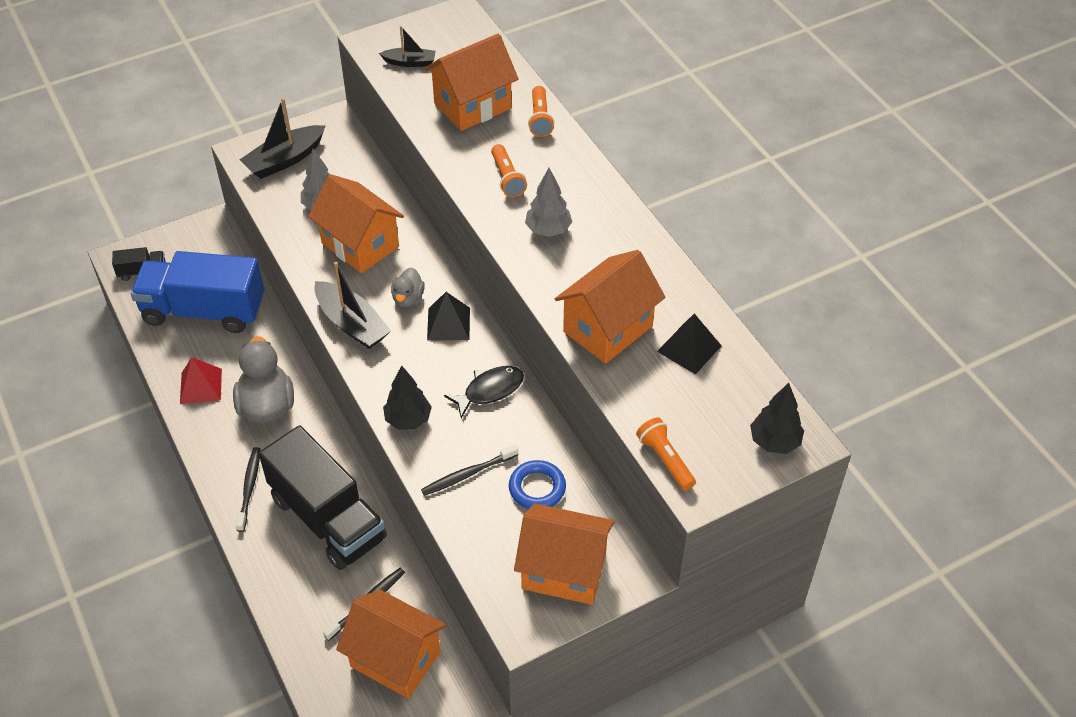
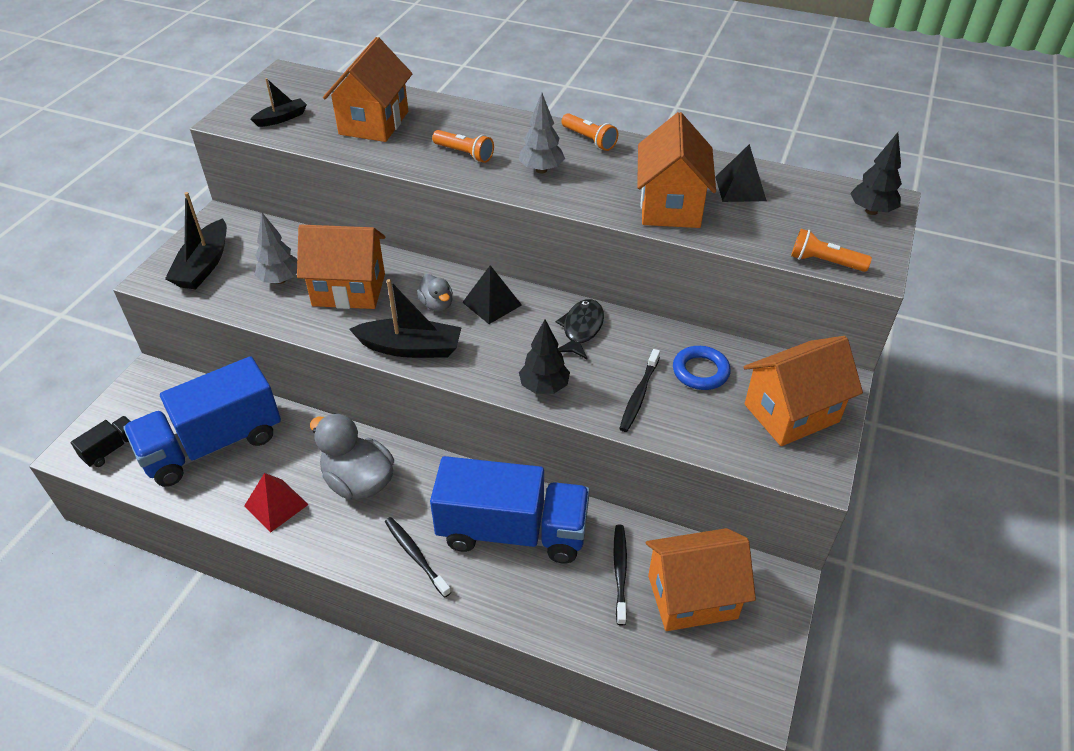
camera: 40 degrees left, 5 degrees down
black truck [259,425,387,570] -> blue truck [430,456,590,563]
orange flashlight [528,86,554,137] -> orange flashlight moved to [561,113,618,151]

